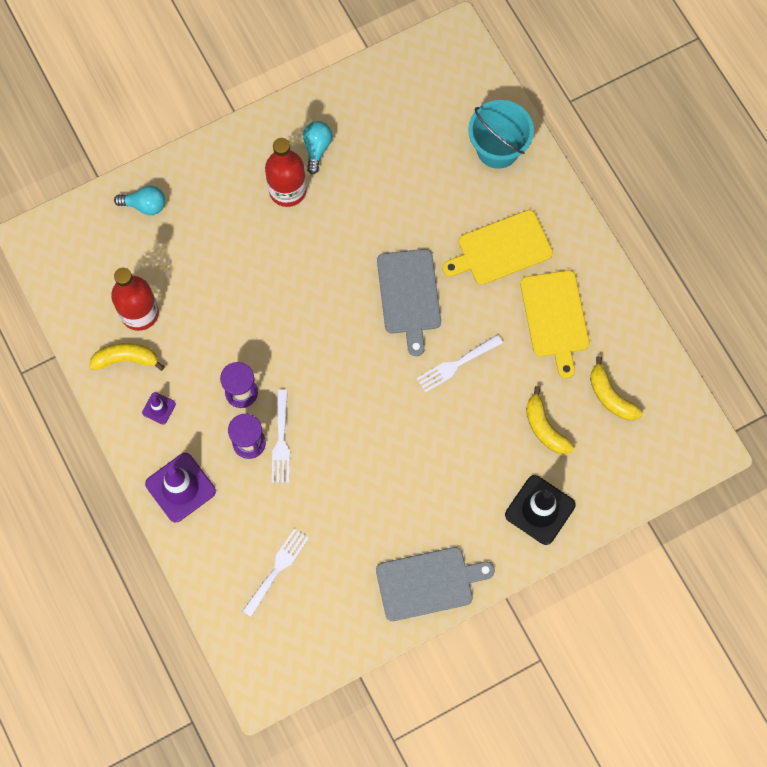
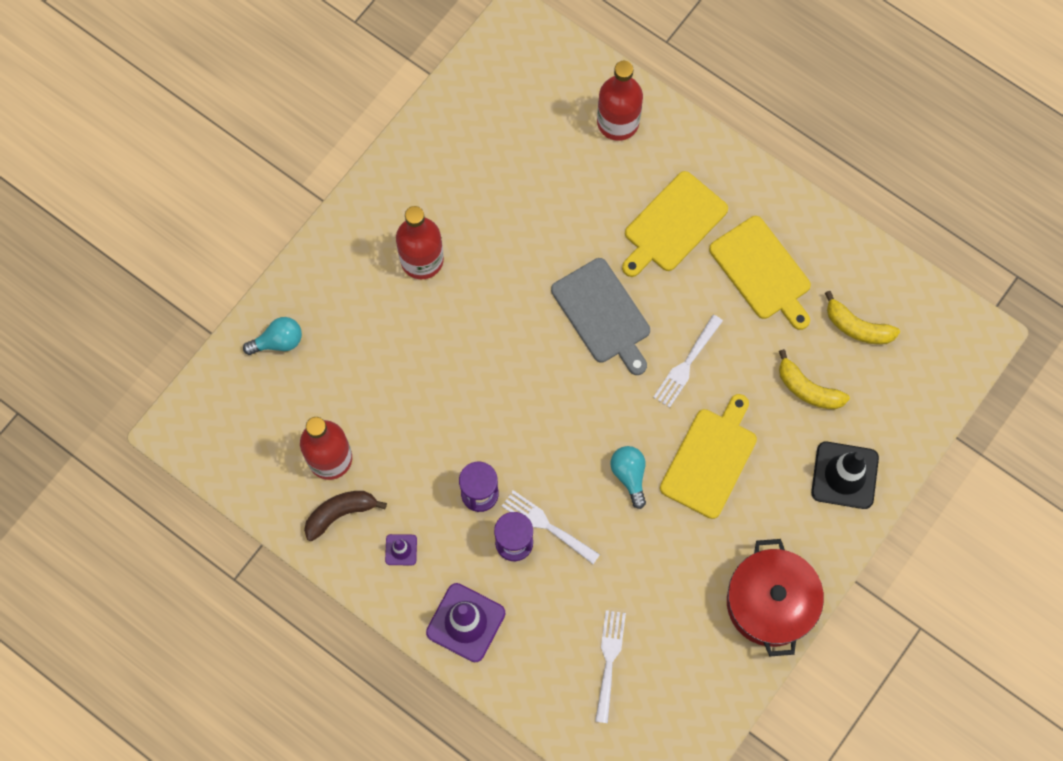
camera: 25 degrees left, 0 degrees up
yellow banana [90,343,165,371] -> brown banana [304,491,387,541]
white fork [272,390,290,483] -> white fork turned 150 degrees clockwise [502,490,600,564]
turquoise light bulb [303,121,332,174] -> turquoise light bulb moved to [611,446,646,509]
grey cutting board [376,547,495,621] -> red pot [727,539,824,656]
turquoise bucket [468,100,534,169] -> red bottle [597,61,643,141]
none -> yellow cutting board [660,394,757,519]

